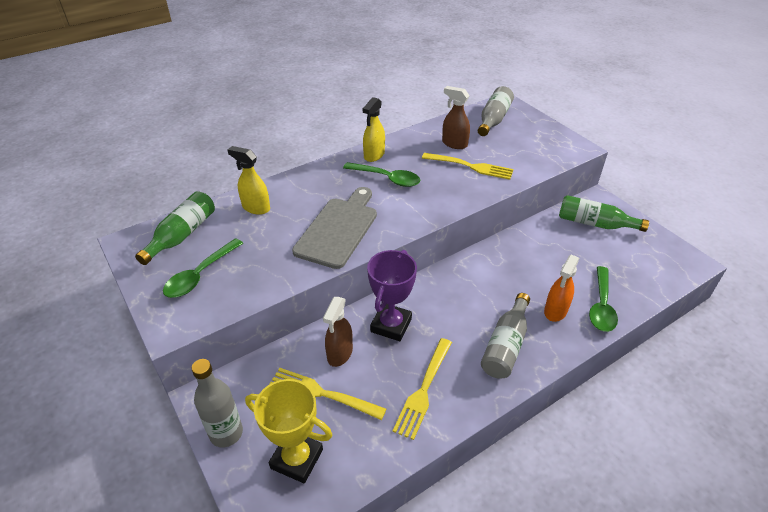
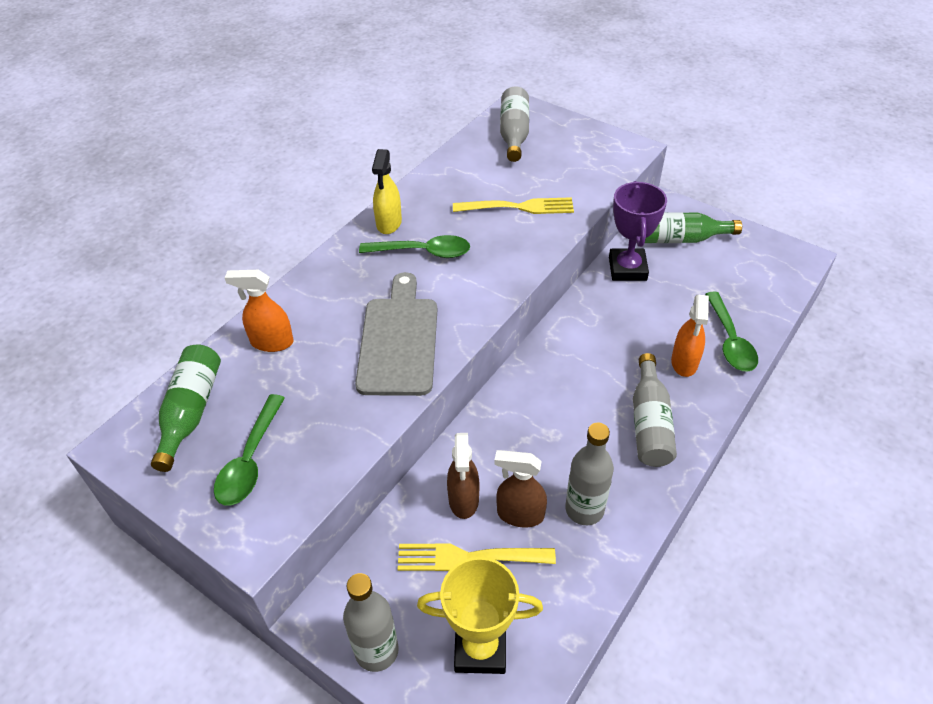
camera: 20 degrees left, 5 degrees up
yellow spray bottle [228,146,270,215] -> orange spray bottle [225,270,294,352]
purple trophy [367,250,417,341] -> purple trophy moved to [609,181,667,281]
yellow fork [393,338,452,440] -> grey bottle [565,423,614,525]
brown spray bottle [442,86,470,149] -> brown spray bottle moved to [494,450,547,527]

